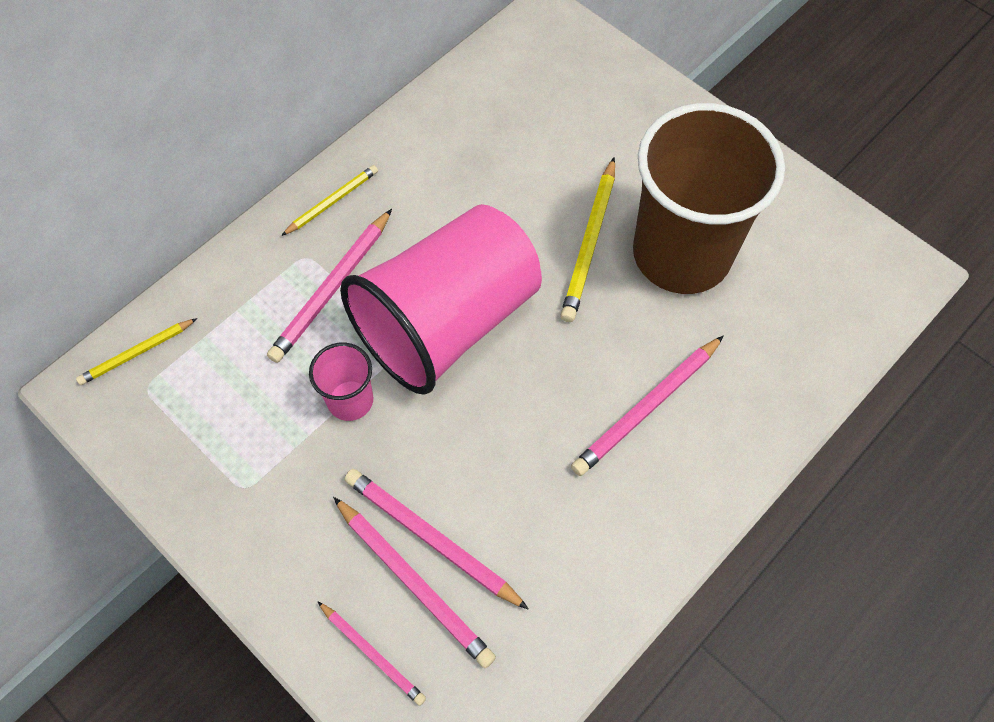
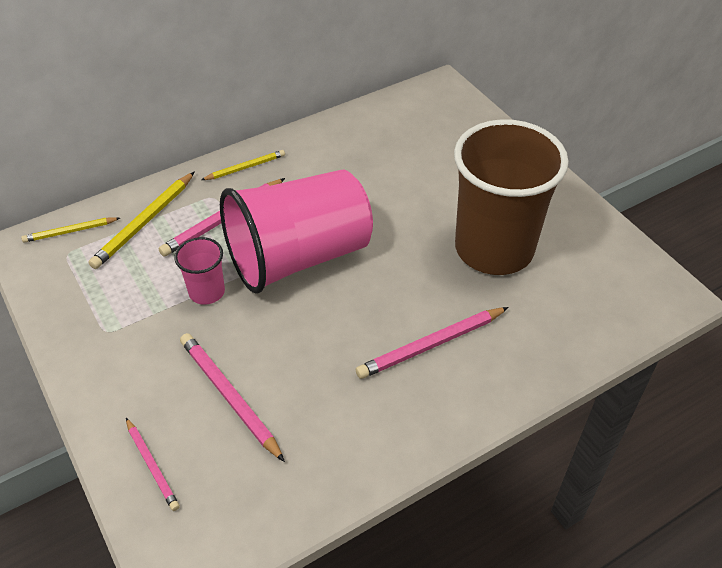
camera: 15 degrees right, 15 degrees down
pink pencil [333,497,496,668] -> none
yellow pencil [560,157,615,322] -> yellow pencil moved to [88,172,194,269]

